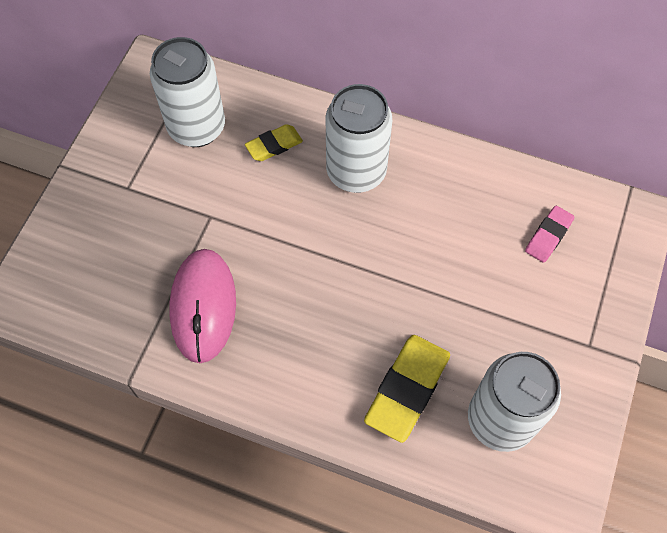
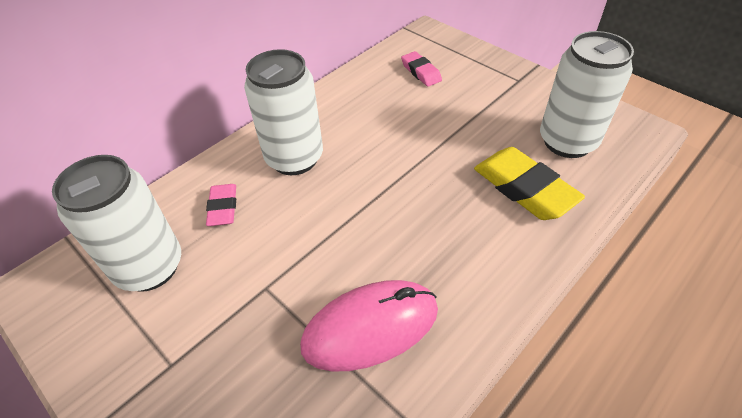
camera: 65 degrees left, 15 degrees down
pink mouse [169,249,236,363] -> pink mouse turned 45 degrees counterclockwise [300,280,438,372]
yellow eraser [245,124,303,161] -> pink eraser [206,184,236,226]

